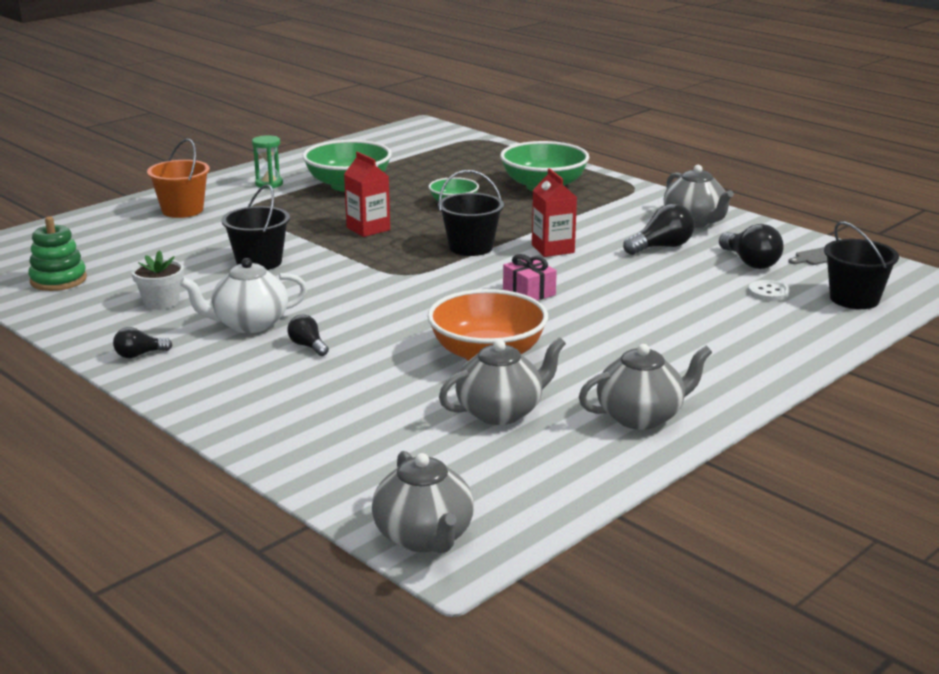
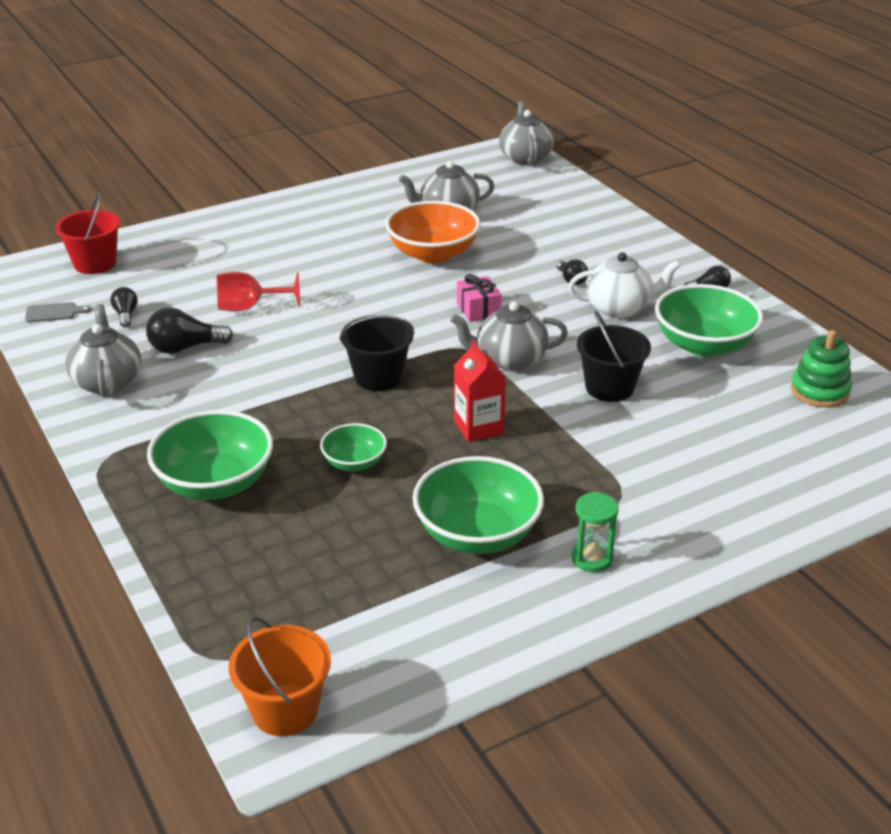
camera: 165 degrees left, 10 degrees up
white flower pot [131,250,184,310] -> green bowl [655,284,763,357]
orange bucket [147,138,210,218] -> orange bucket moved to [228,617,331,736]
pink gift [503,254,557,300] -> pink gift moved to [457,274,502,322]
red carton [532,168,577,257] -> none
grey teapot [579,344,712,430] -> grey teapot moved to [450,301,568,371]
black light bulb [719,224,784,269] -> black light bulb [110,287,138,327], size x0.60
white button [748,280,790,301] -> none
black bucket [824,221,899,309] -> red bucket [55,193,120,274]
none -> red goblet [217,272,300,311]

